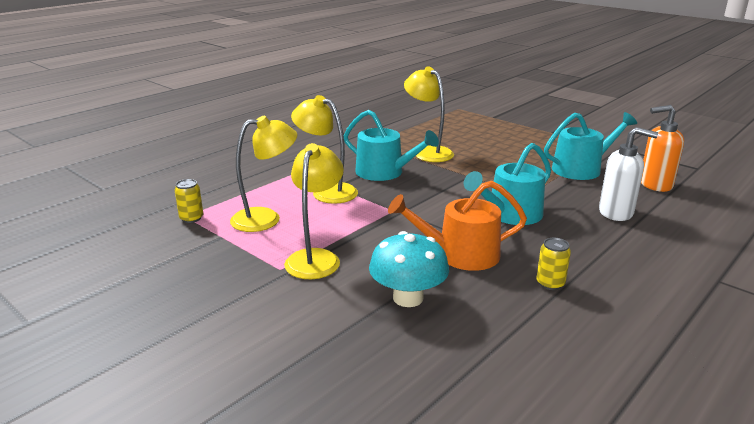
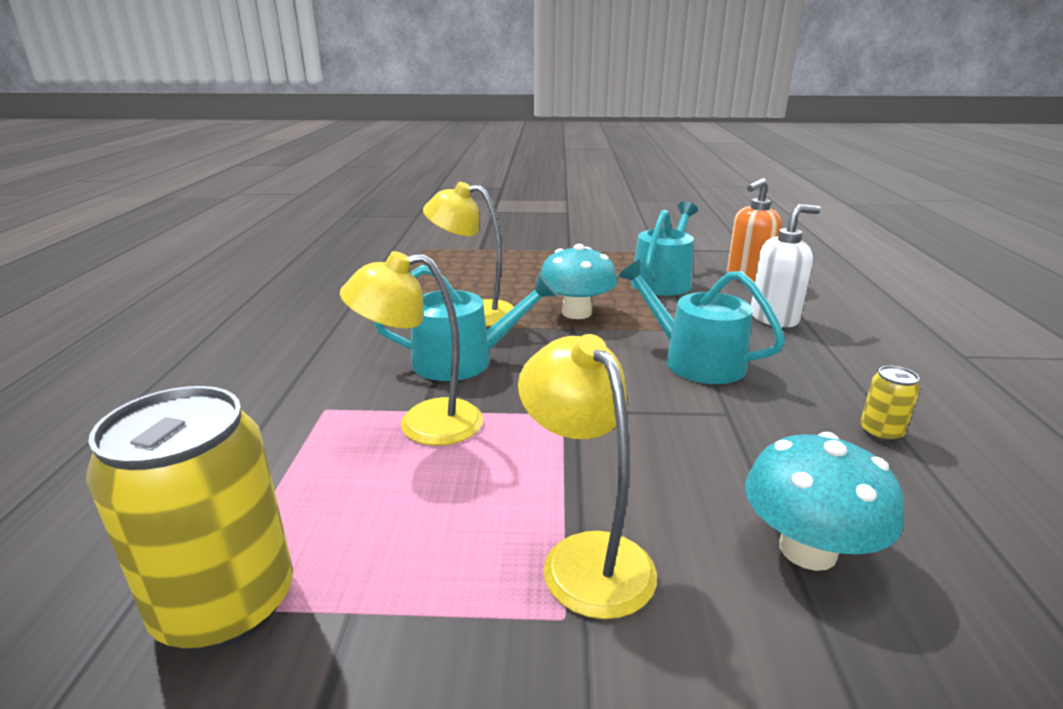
camera: 40 degrees left, 0 degrees up
yellow can [174,179,203,223] -> yellow can [86,386,293,651], size x2.31
yellow lamp [230,116,298,232] -> none
orange watering can [388,181,527,271] -> none
turquoise watering can [464,143,551,225] -> turquoise watering can turned 120 degrees clockwise [618,259,785,384]
none -> turquoise mushroom [541,244,617,319]

